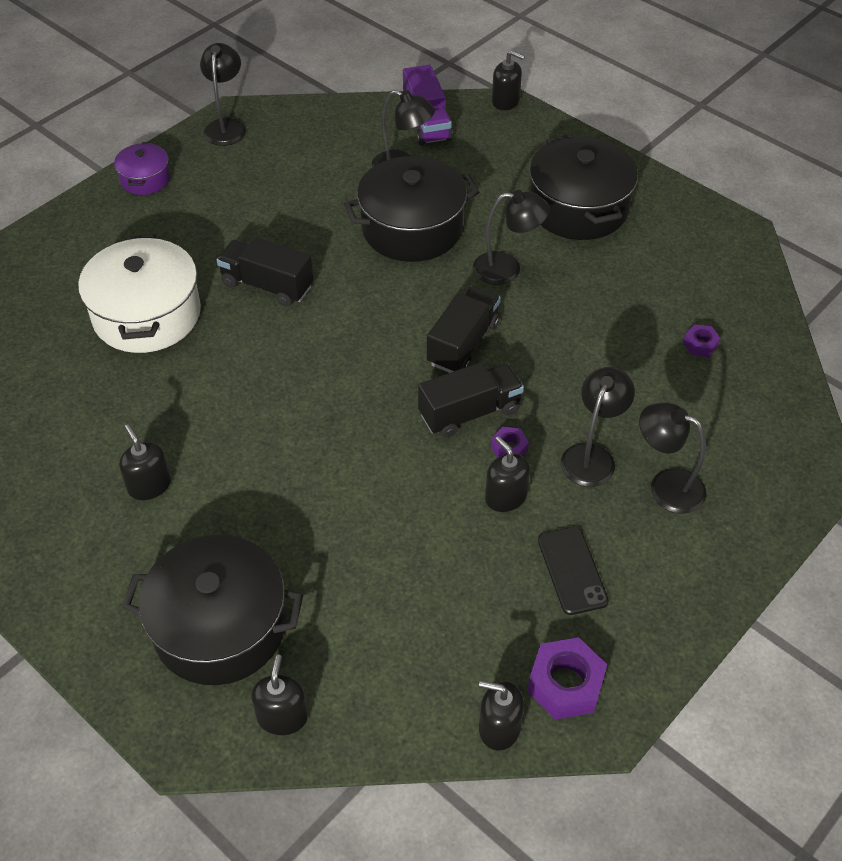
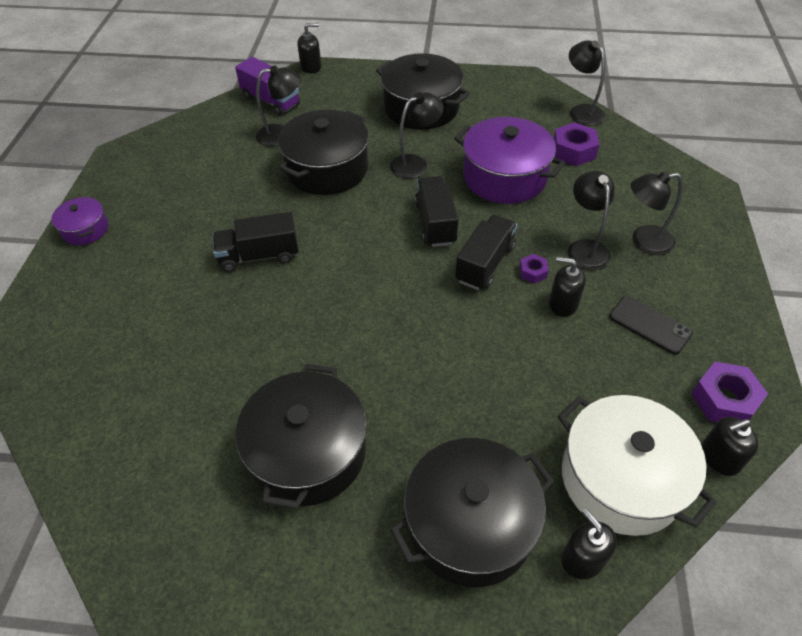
camera: 35 degrees left, 0 degrees up
white pot [78,234,201,353] -> white pot moved to [558,395,717,536]
black soap dispenser [119,424,171,500] -> black pot [236,364,366,509]
black lamp [200,43,246,146] -> black lamp moved to [569,40,605,126]
purple nut [683,324,721,357] -> purple nut [553,122,600,166], size x1.83
none -> purple pot [454,117,565,204]

